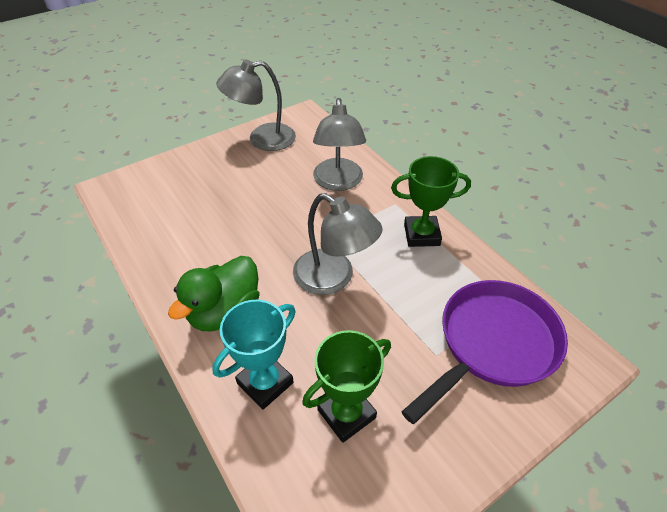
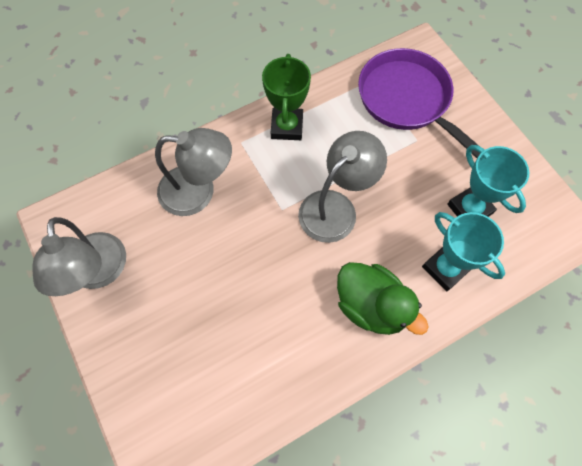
camera: 85 degrees left, 20 degrees up
green trophy [302,330,391,443] -> turquoise trophy [447,145,529,217]

